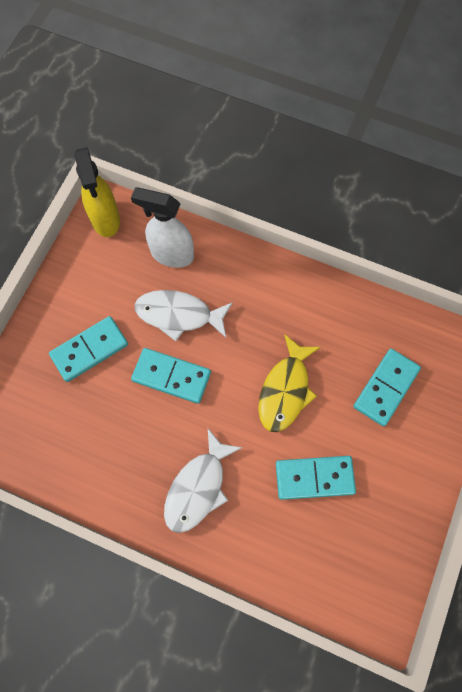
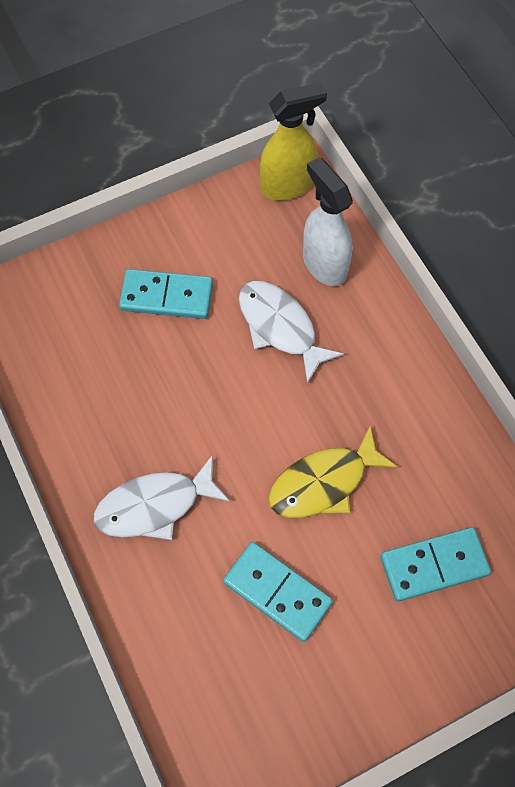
camera: 40 degrees right, 5 degrees down
yellow spray bottle [74,147,120,237] -> yellow spray bottle turned 135 degrees counterclockwise [260,82,327,200]
turquoise domino [131,348,211,404] -> none

